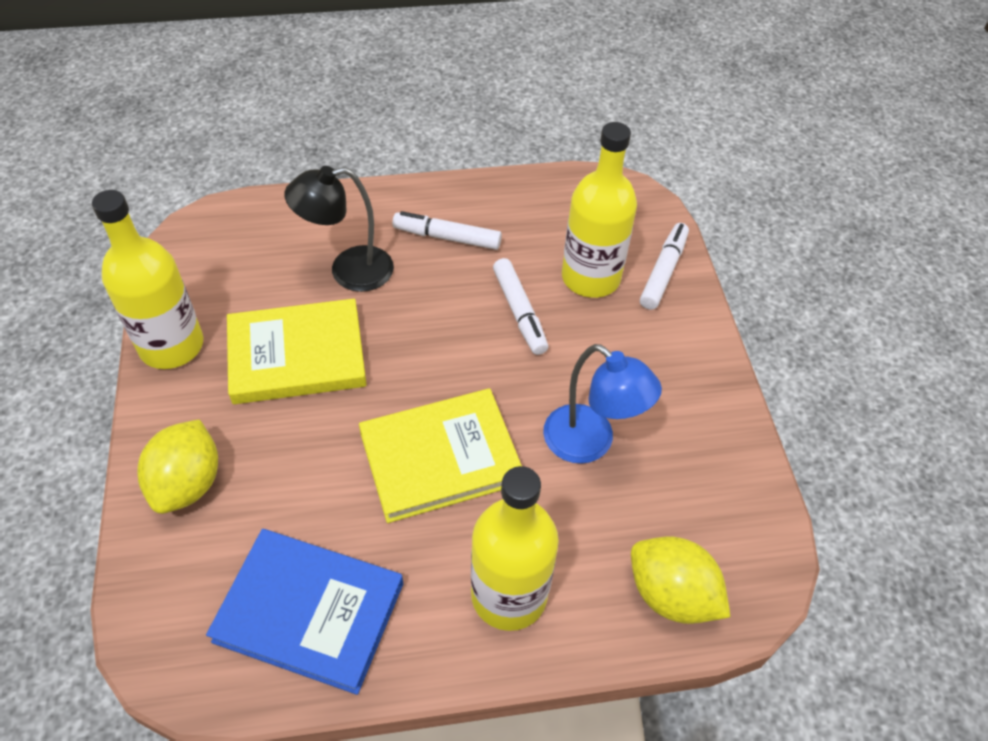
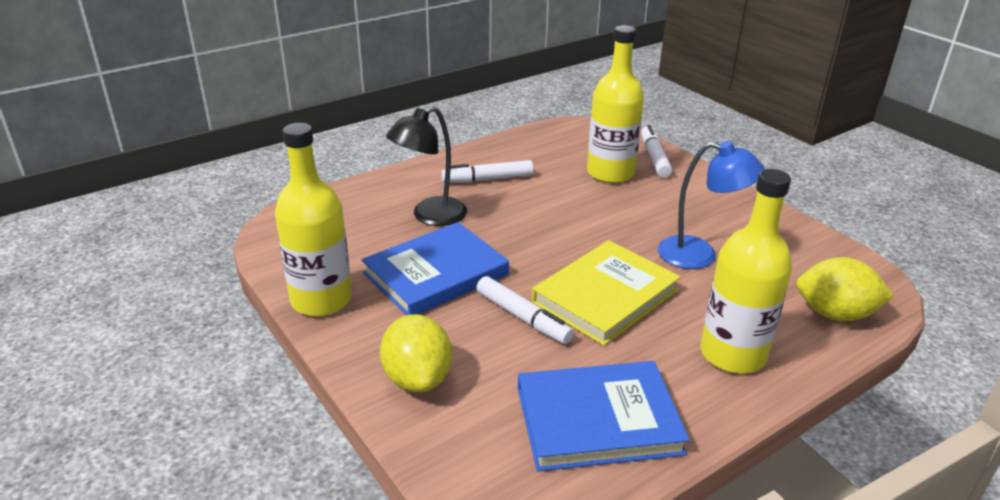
camera: 25 degrees left, 20 degrees down
yellow book [227,299,367,404] -> blue book [362,222,509,315]
white marker [493,258,548,355] -> white marker moved to [476,276,574,344]

